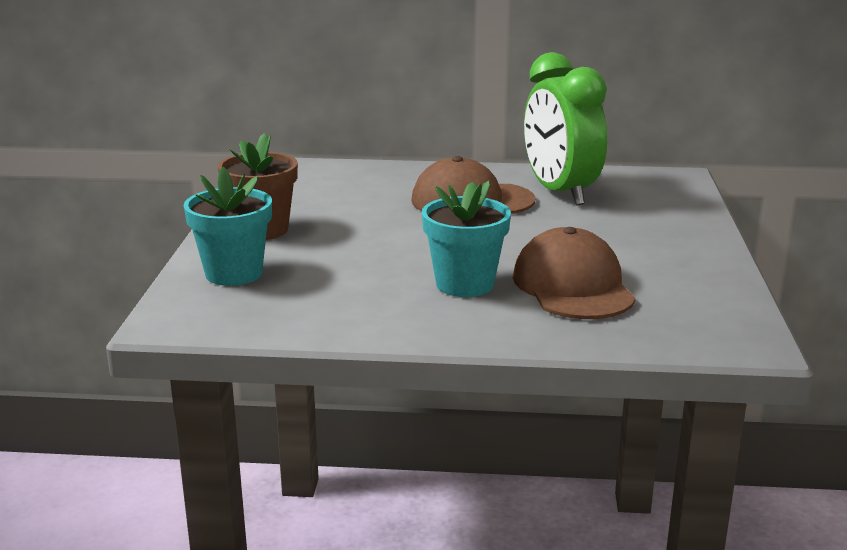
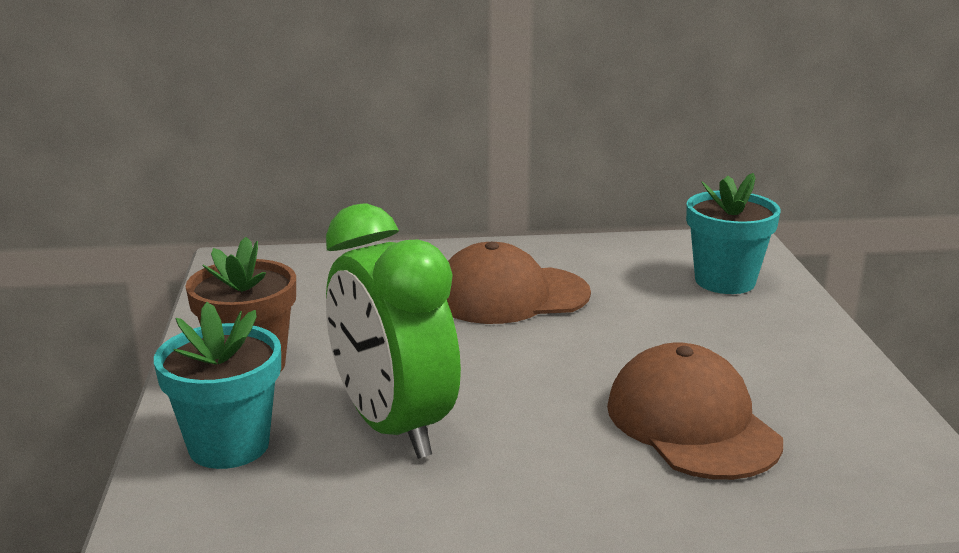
camera: 10 degrees left, 0 degrees up
turquoise flower pot [422,181,511,297] -> turquoise flower pot moved to [686,173,781,294]
green clock [524,52,607,206] -> green clock moved to [326,203,461,459]

